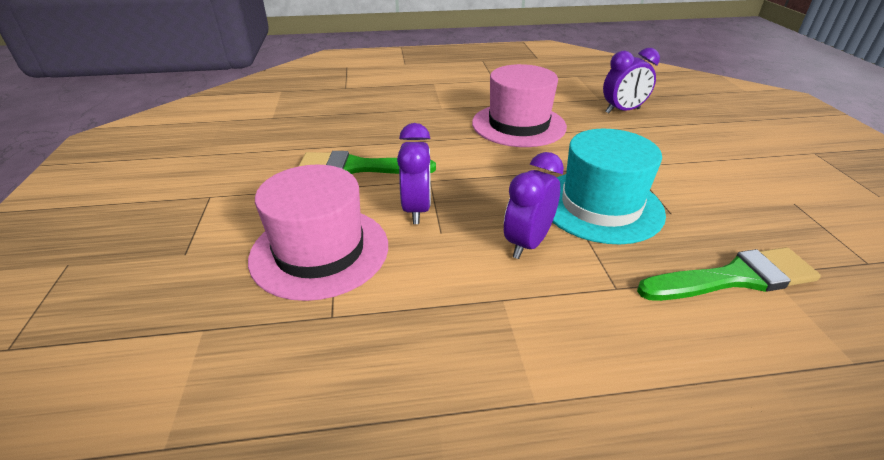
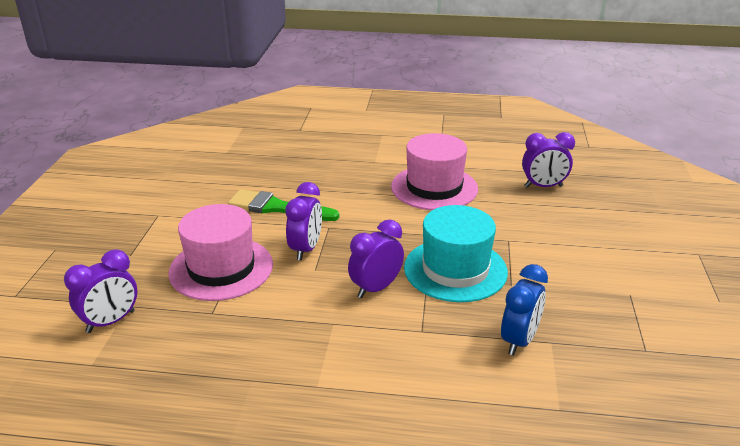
camera: 15 degrees right, 5 degrees down
green brush [637,247,821,301] -> blue clock [501,264,548,356]
none -> purple clock [64,249,137,333]

